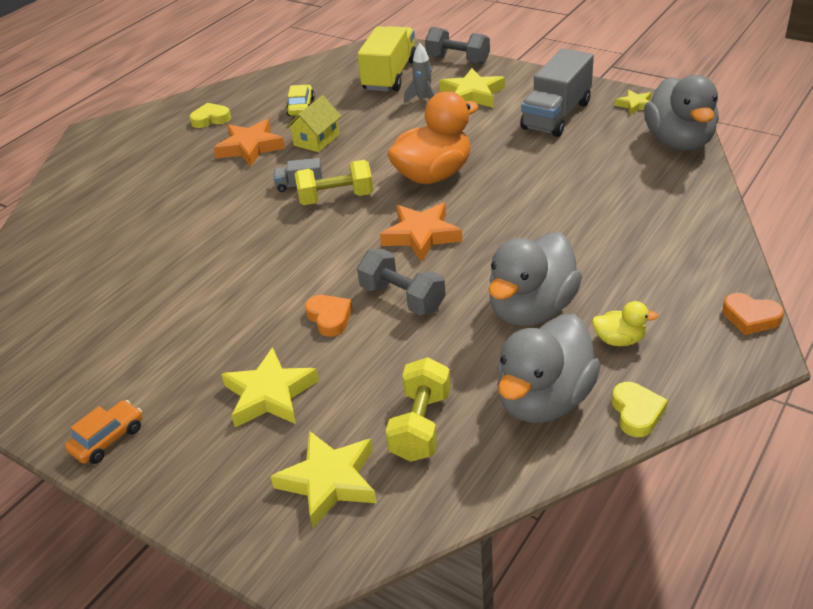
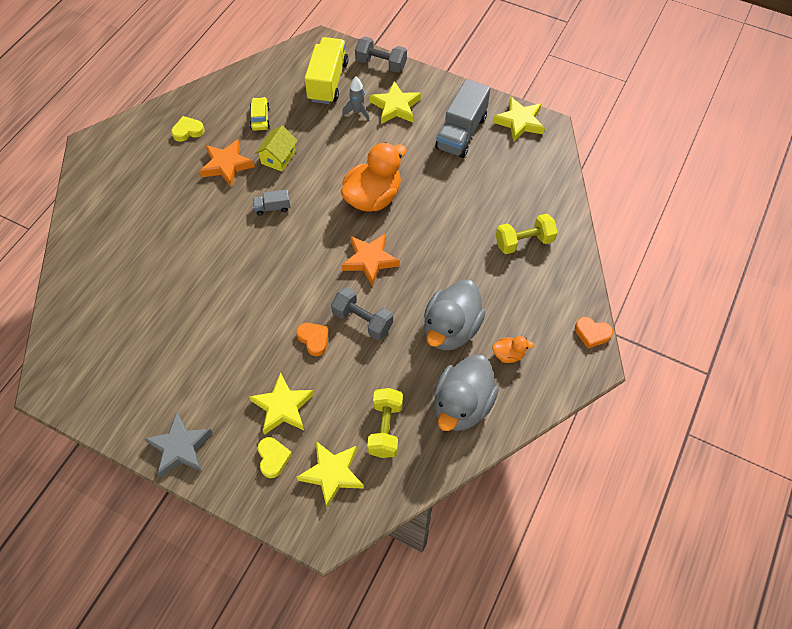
camera: 10 degrees left, 20 degrees up
orange car [65,400,142,464] -> grey star [144,412,213,478]
yellow dumbbell [295,160,373,205] -> yellow dumbbell moved to [496,214,558,254]
yellow duck [592,301,658,346] -> orange duck [492,336,534,363]
yellow heart [612,382,668,437] -> yellow heart moved to [258,437,292,478]
yellow star [614,90,651,115] -> yellow star [493,97,545,142], size x1.78
grey duck [644,75,719,150] -> none

